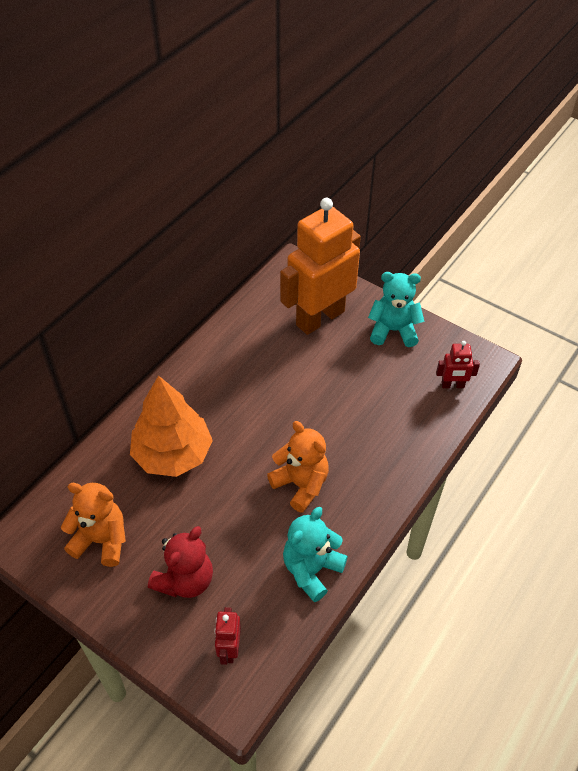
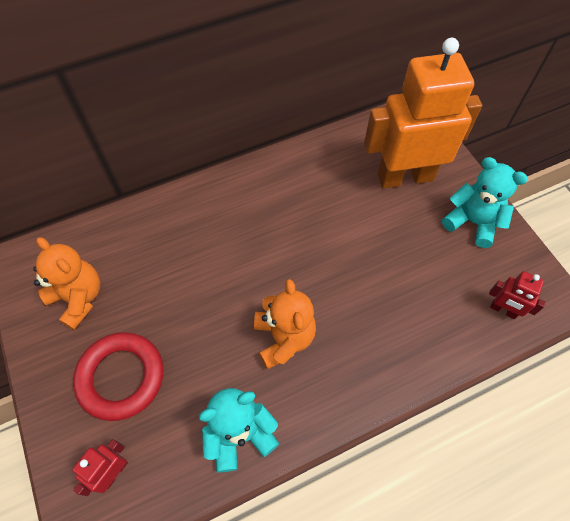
camera: 30 degrees right, 10 degrees up
orange tree [130,375,213,477] -> none
red teddy bear [148,526,213,598] -> red ring [73,332,164,421]

